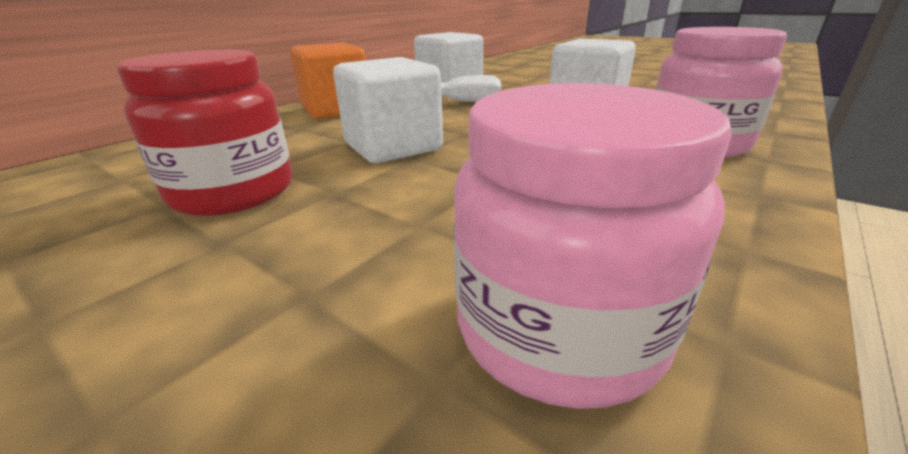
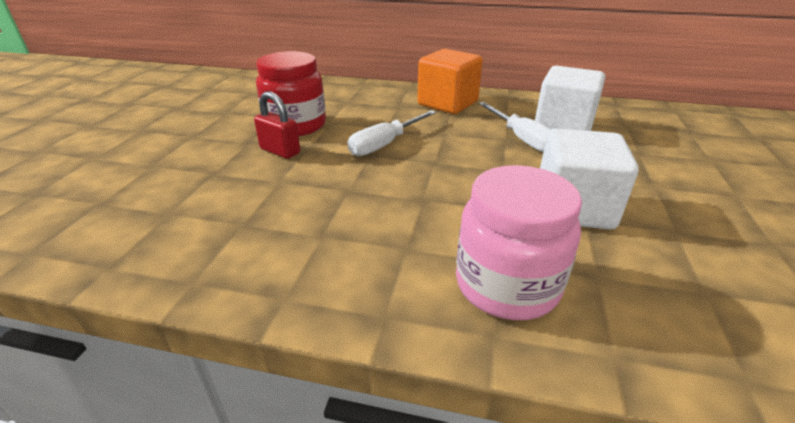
camera: 65 degrees right, 5 degrees up
white cube [333,57,443,163] -> white screwdriver [348,110,436,156]
pink jar [453,83,732,409] -> none
none -> red padlock [254,91,300,159]

